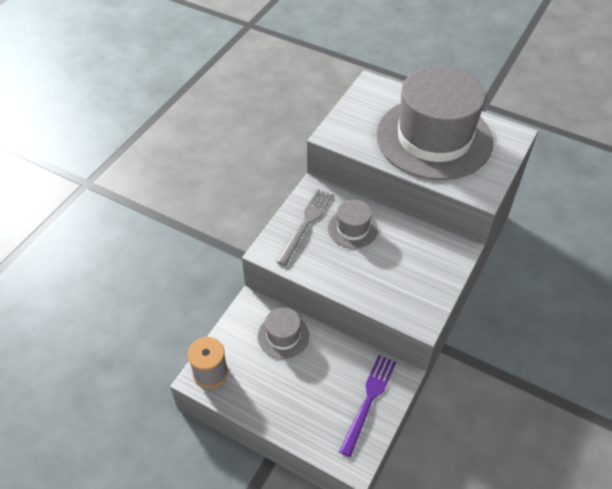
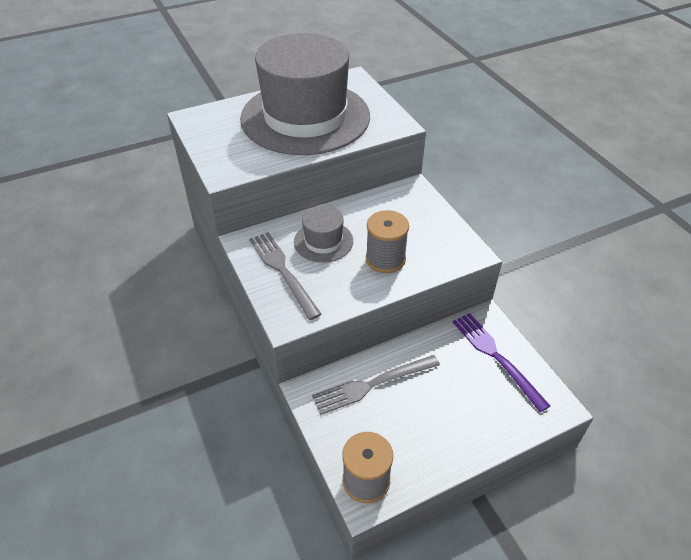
camera: 55 degrees left, 5 degrees down
grey hat [258,307,309,359] -> grey fork [312,355,440,415]
none -> grey spool [366,210,409,273]

